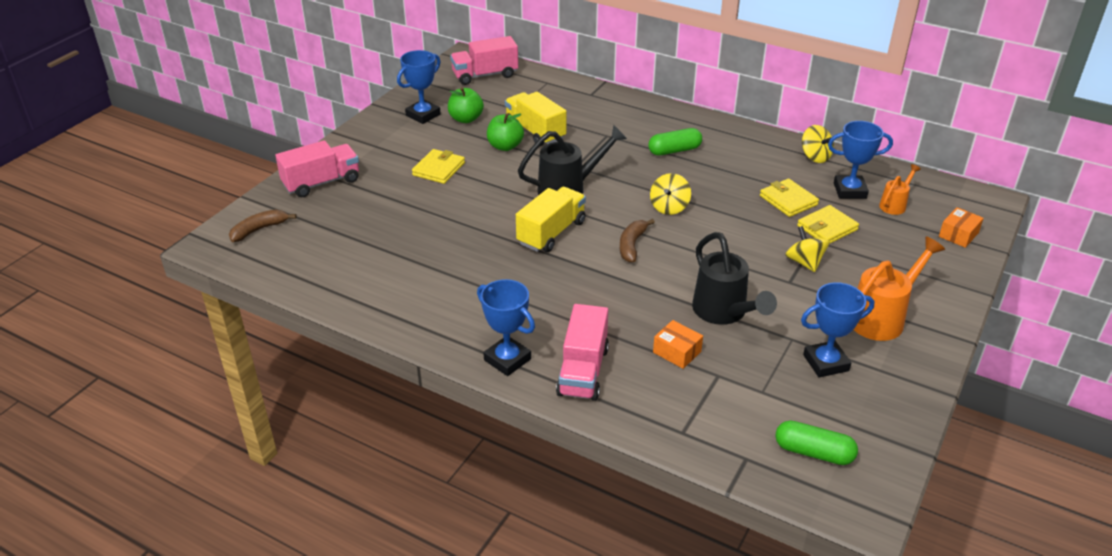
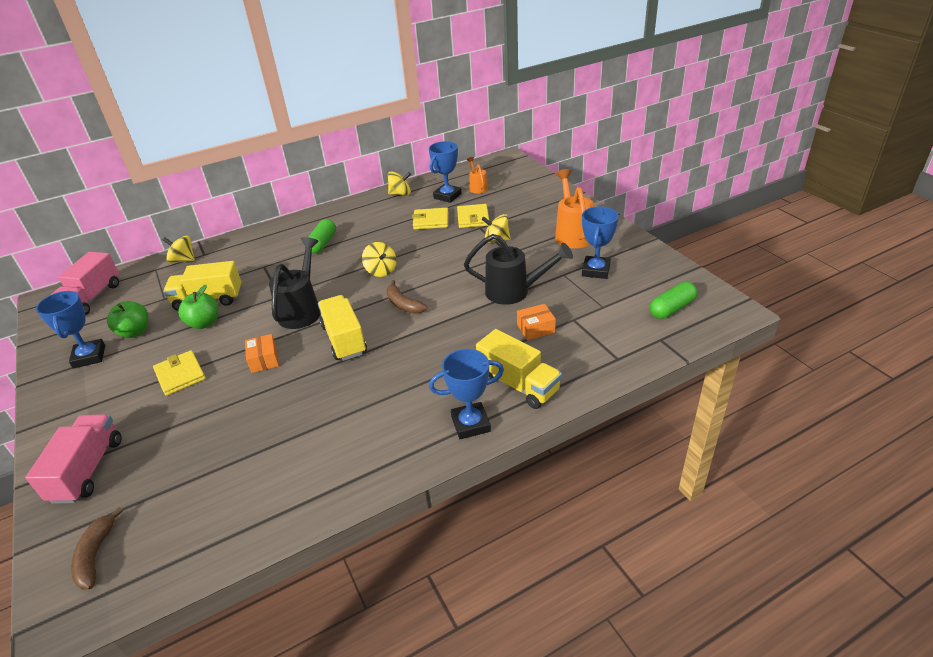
camera: 55 degrees left, 0 degrees up
pink truck [556,304,609,401] -> yellow truck [476,329,562,409]
orange box [939,207,984,248] -> orange box moved to [245,334,279,373]
none -> yellow spinning top [162,236,195,263]

